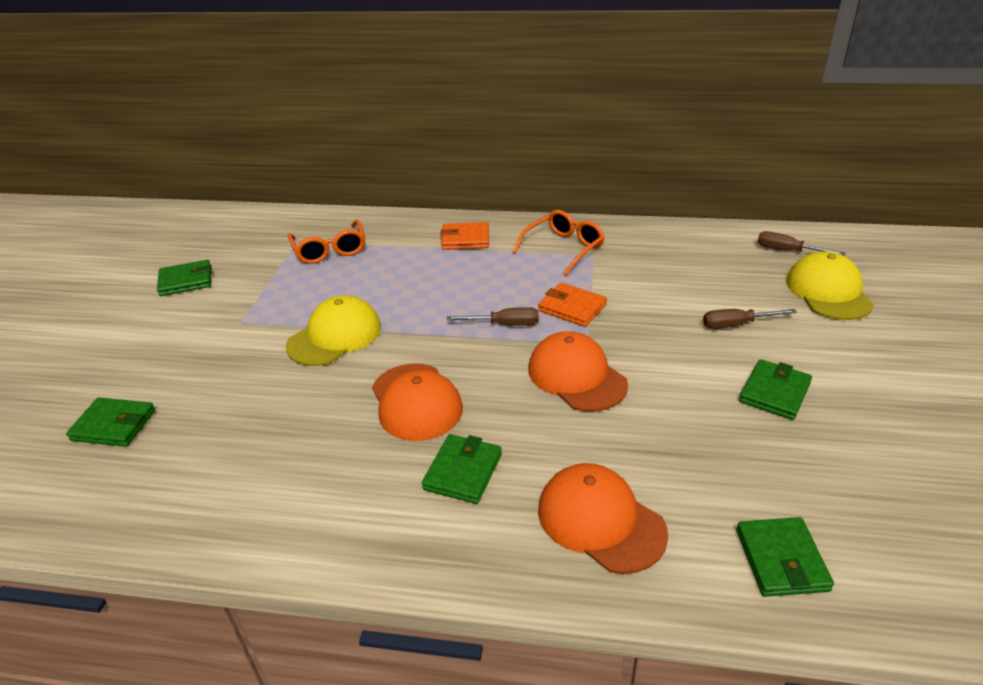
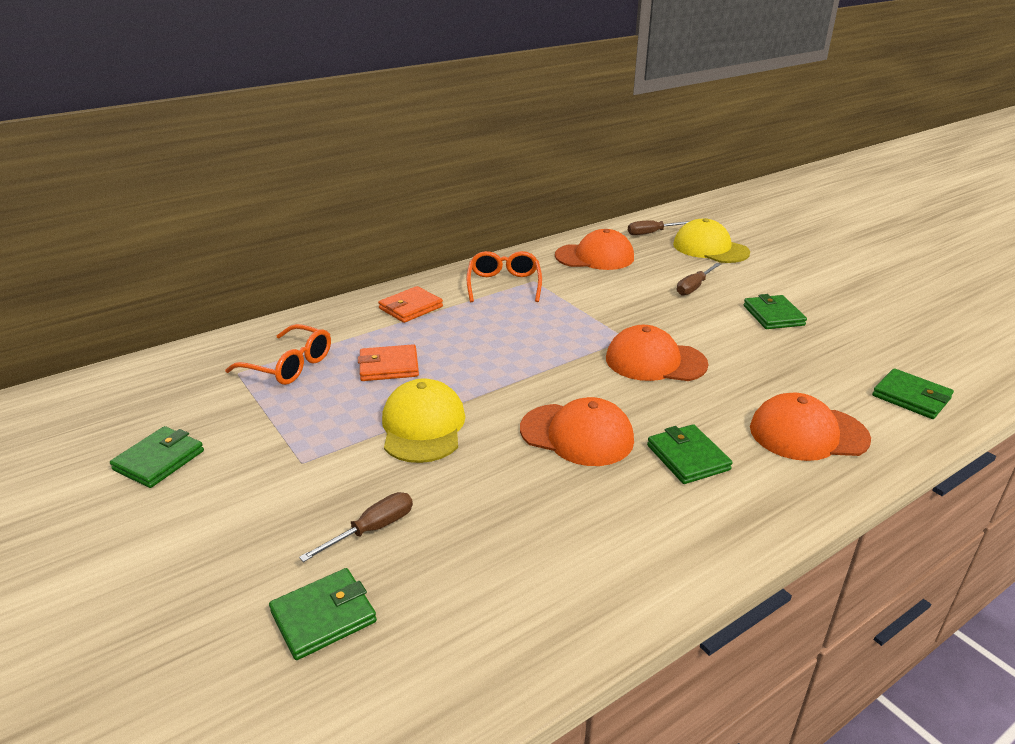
camera: 45 degrees left, 5 degrees down
brown screwdriver [447,307,539,326] -> brown screwdriver moved to [299,492,413,562]
orange wallet [538,283,607,327] -> orange wallet moved to [358,344,419,381]
none -> orange cap [555,229,634,270]

